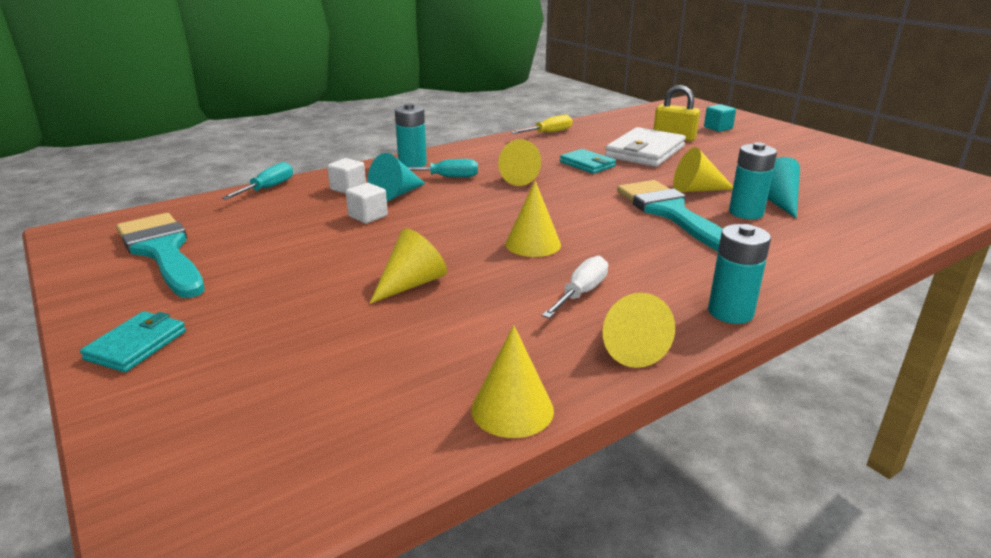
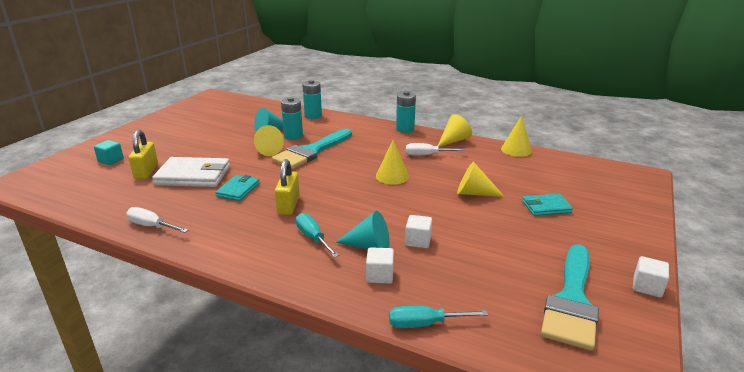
camera: 120 degrees left, 0 degrees up
turquoise wallet [80,311,186,372] -> turquoise wallet moved to [522,194,573,216]
turquoise battery [395,103,427,167] -> turquoise battery moved to [302,80,322,119]
yellow cone [498,139,541,186] -> yellow padlock [275,159,300,215]
yellow screwdriver [511,114,573,134] -> white screwdriver [126,207,188,233]
none -> white cube [633,256,669,298]

